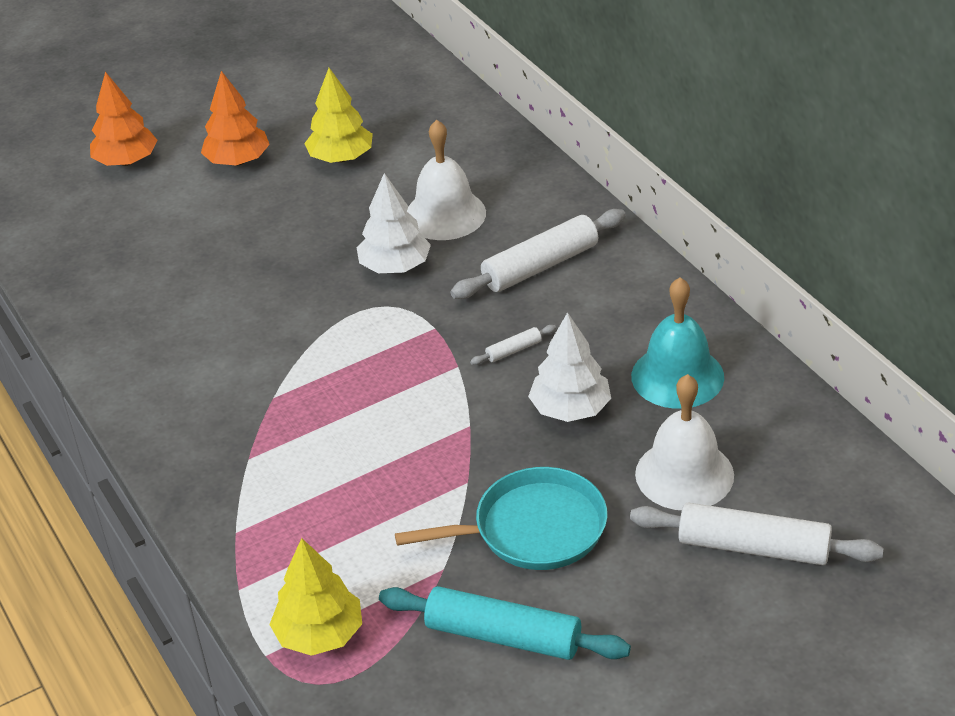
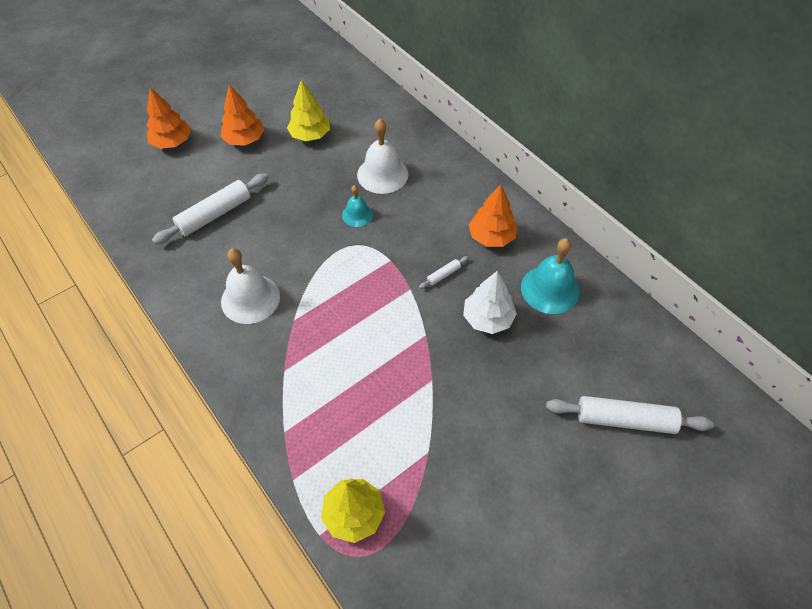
camera: 10 degrees left, 15 degrees up
white tree [357,173,431,273] -> turquoise bell [342,185,373,227]
turquoise rolling pin [379,586,631,660] -> none
turquoise pan [395,467,607,570] -> none
white rolling pin [451,209,626,299] -> white rolling pin moved to [152,173,269,245]
white bell [635,374,734,510] -> white bell moved to [221,248,280,324]
none -> orange tree [469,185,517,247]

